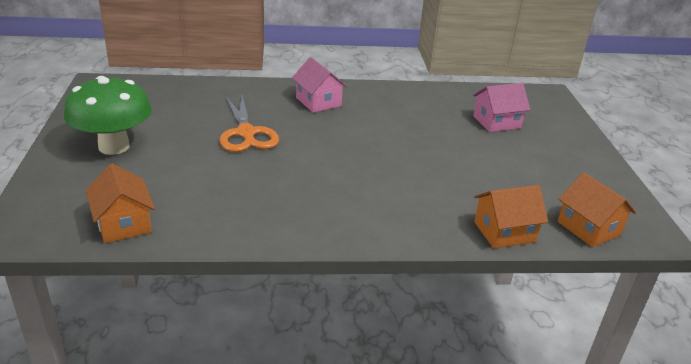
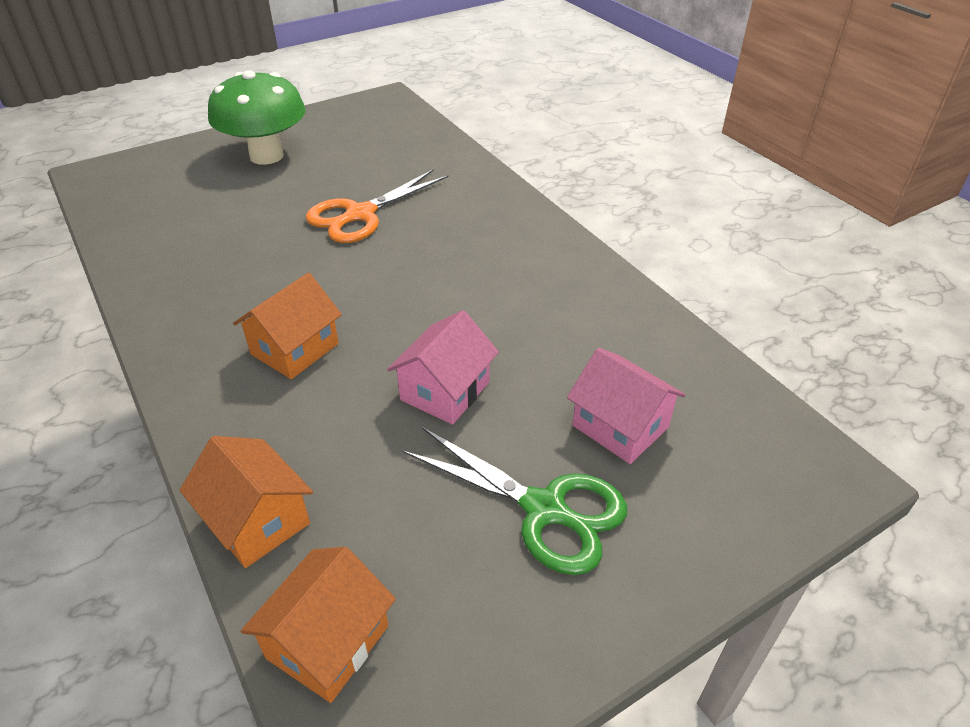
camera: 65 degrees right, 10 degrees up
orange house [85,163,155,243] -> orange house moved to [233,273,342,379]
pink house [292,57,348,113] -> pink house moved to [387,310,499,425]
none -> green scissors [402,427,627,575]

